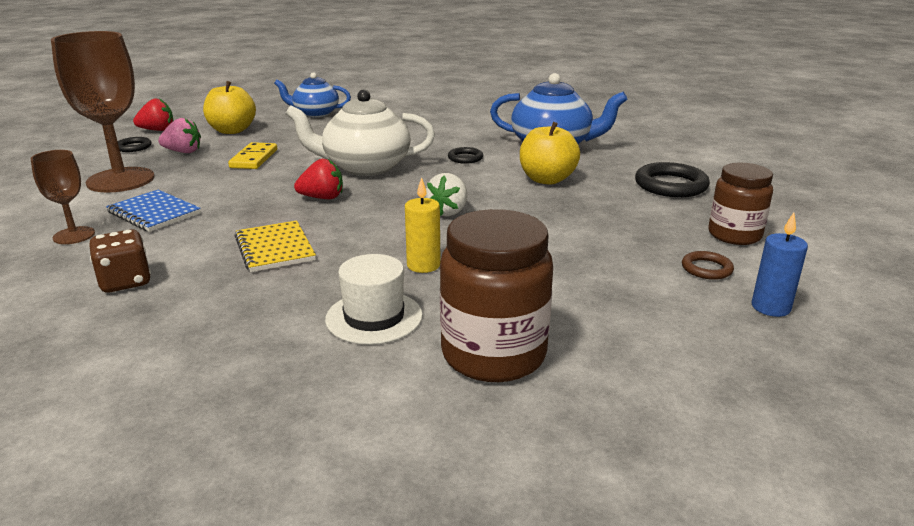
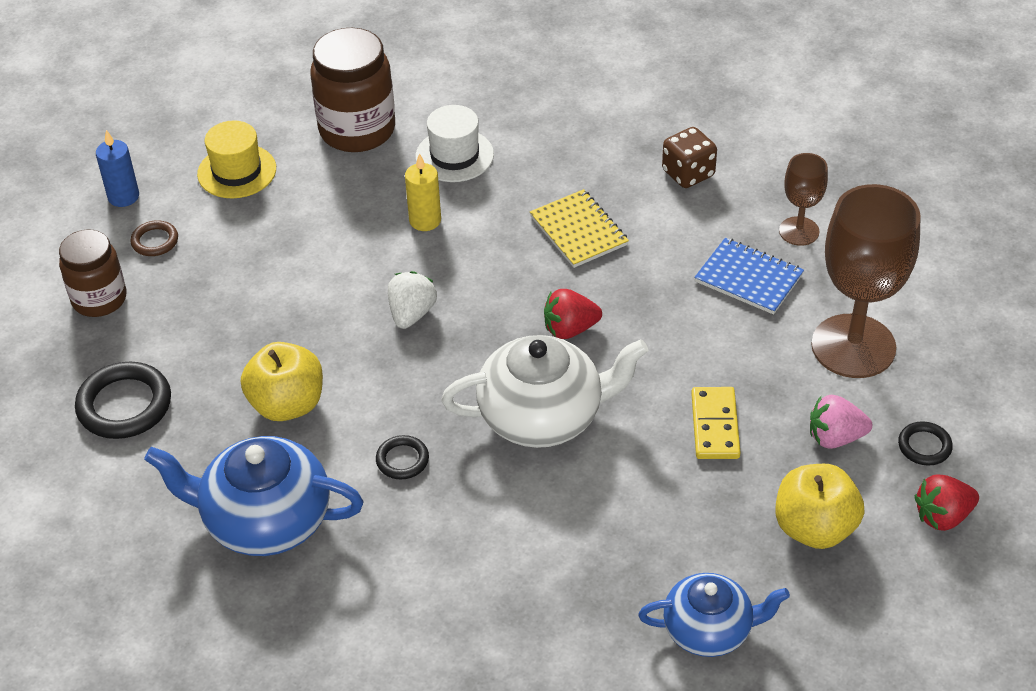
camera: 175 degrees right, 20 degrees up
none -> yellow hat [197,120,276,198]

